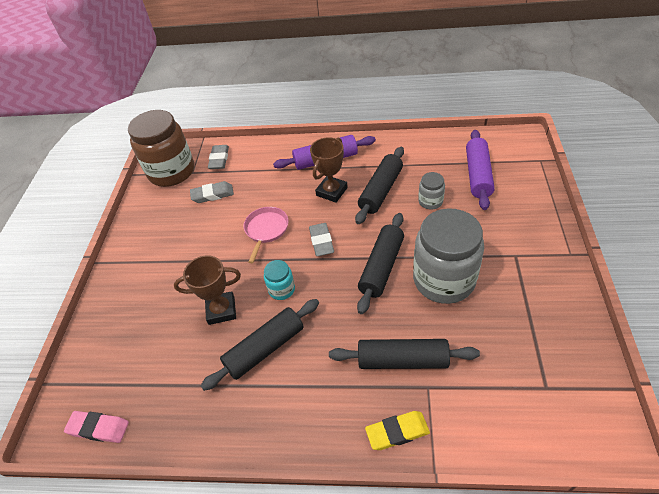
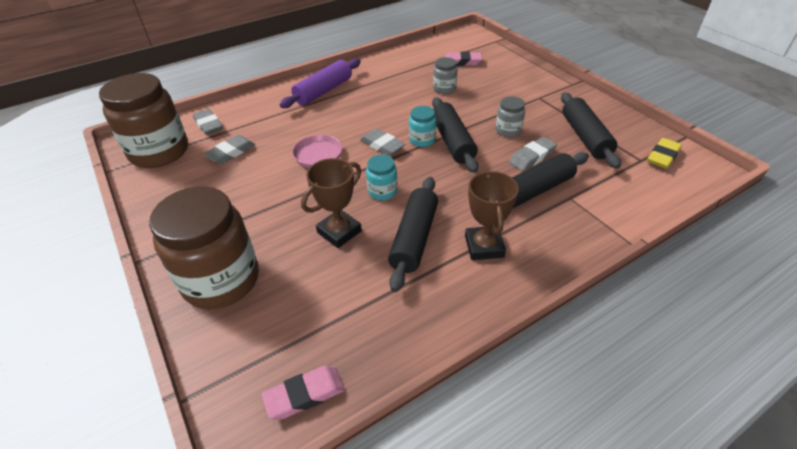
camera: 40 degrees left, 5 degrees down
brown trophy [310,137,348,203] -> brown trophy moved to [465,170,519,260]
black rolling pin [355,147,404,224] -> black rolling pin moved to [561,93,621,169]
yellow eraser [365,411,430,450] -> yellow eraser moved to [647,138,682,169]
grey jar [413,208,484,304] -> grey jar [495,96,525,137], size x0.45
purple rolling pin [466,130,495,210] -> pink eraser [444,52,482,66]
none -> brown jar [149,186,259,309]
none -> turquoise jar [409,106,436,147]
none -> grey eraser [509,137,557,171]

